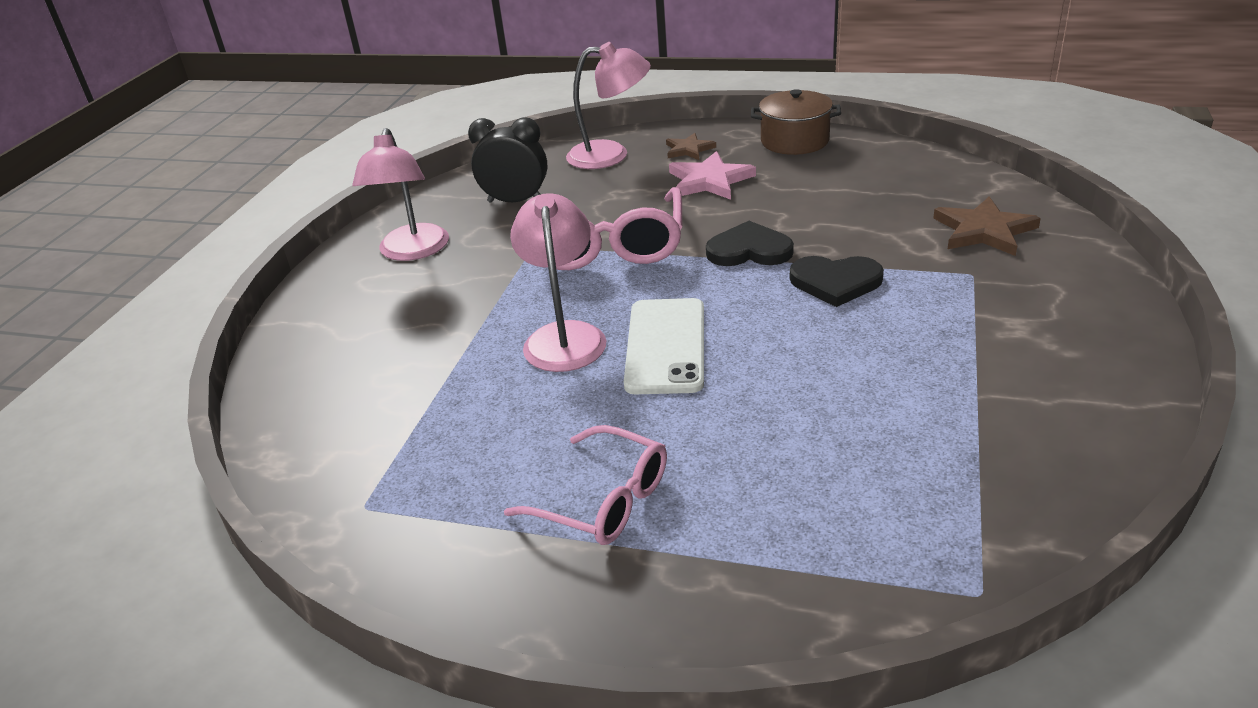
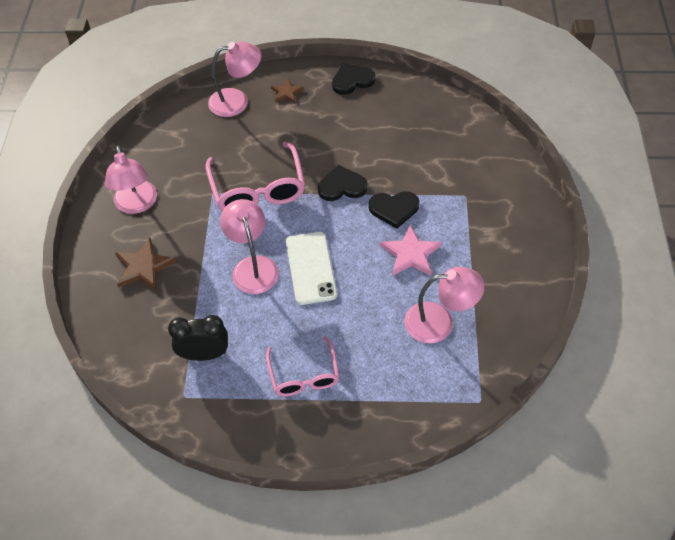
camera: 15 degrees left, 20 degrees up
black clock [468,117,548,203] -> black clock moved to [168,315,228,361]
pink glasses [504,425,667,545] -> pink glasses turned 60 degrees clockwise [266,336,339,396]
pink star [669,151,756,200] -> pink star moved to [380,225,442,276]
brown pot [751,89,841,155] -> black heart [332,63,376,95]
brown star [933,196,1041,256] -> brown star moved to [115,238,176,290]
none -> pink lamp [404,267,485,343]

